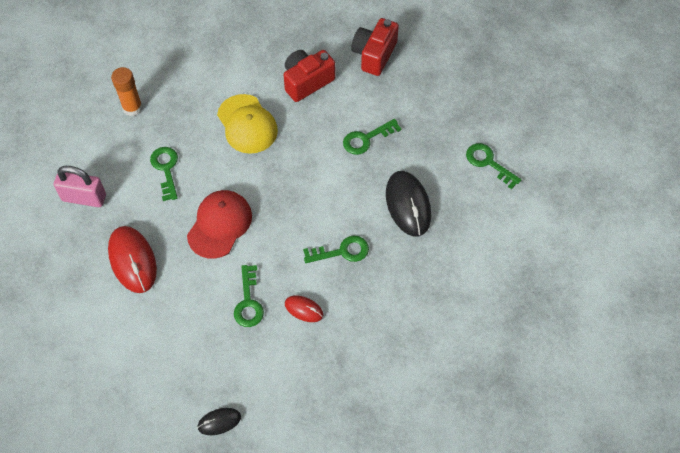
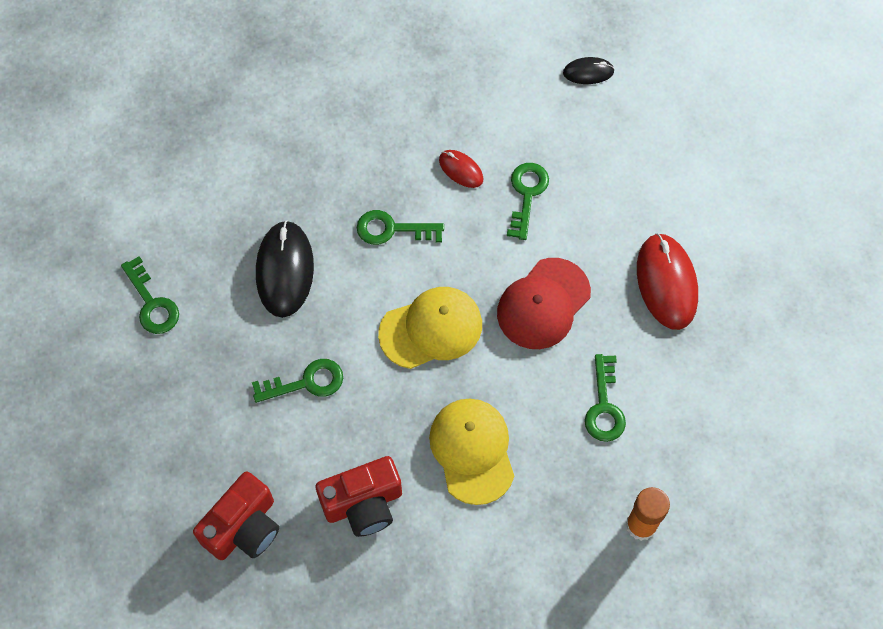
camera: 165 degrees left, 5 degrees up
pink padlock [54,166,106,207] -> none
none -> yellow cap [378,287,482,369]

